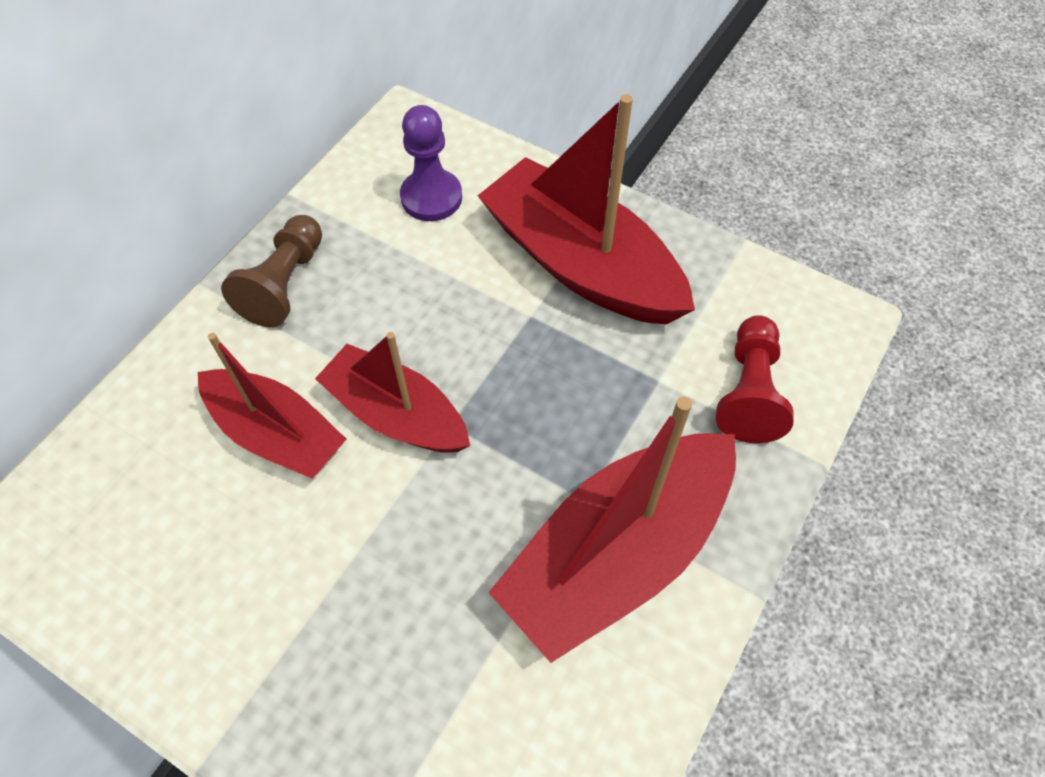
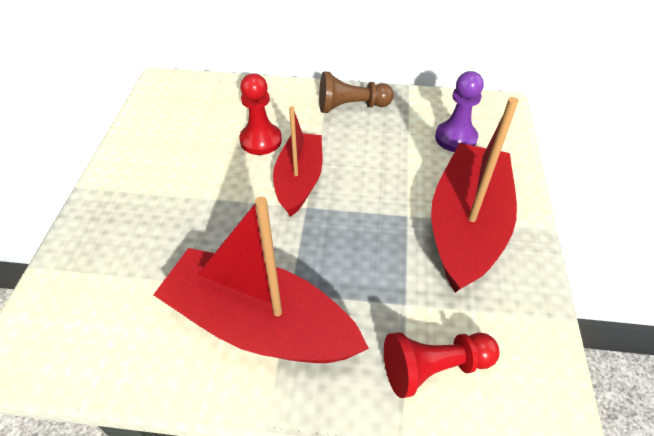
camera: 65 degrees right, 10 degrees down
red boat [198,333,346,479] -> red pawn [239,73,282,155]

